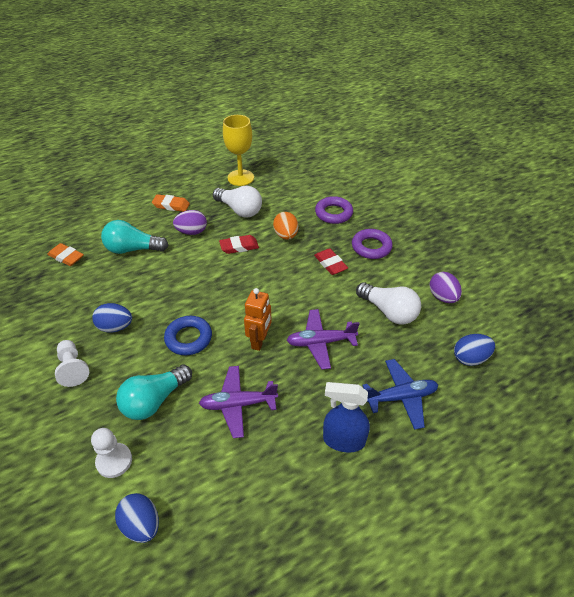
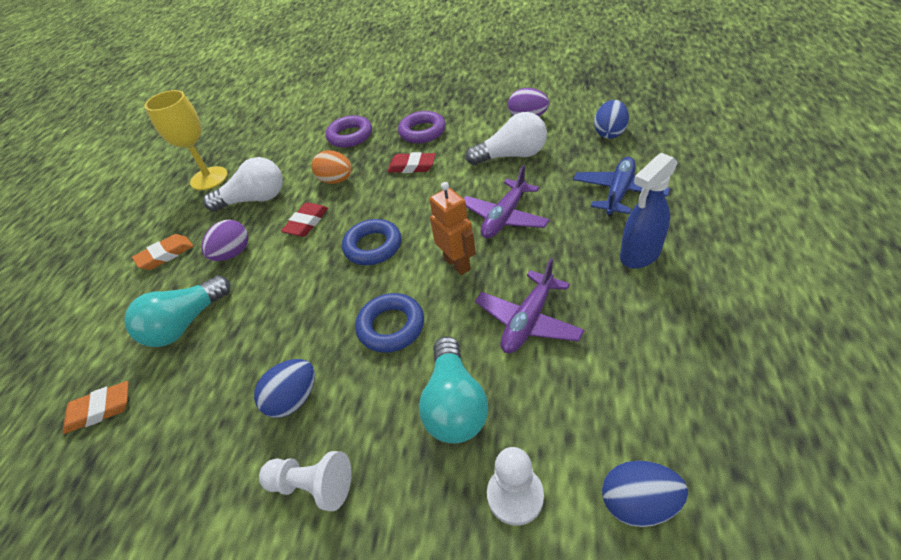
camera: 45 degrees left, 0 degrees up
none -> blue ring [342,219,401,265]

